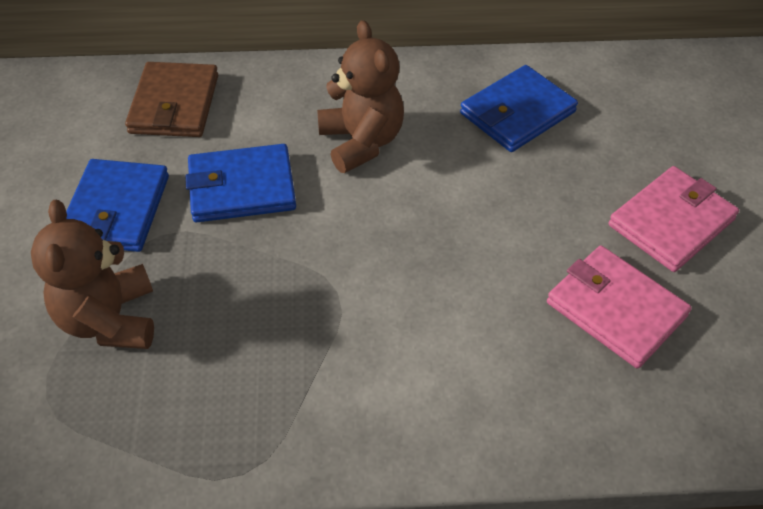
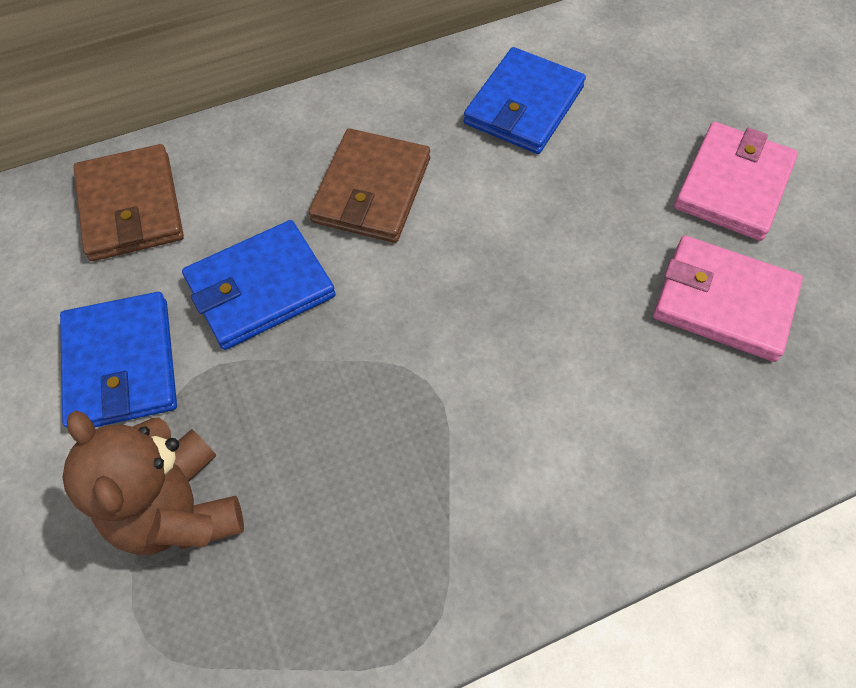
camera: 20 degrees left, 10 degrees up
brown teddy bear [317,20,404,173] -> brown wallet [309,128,430,243]

